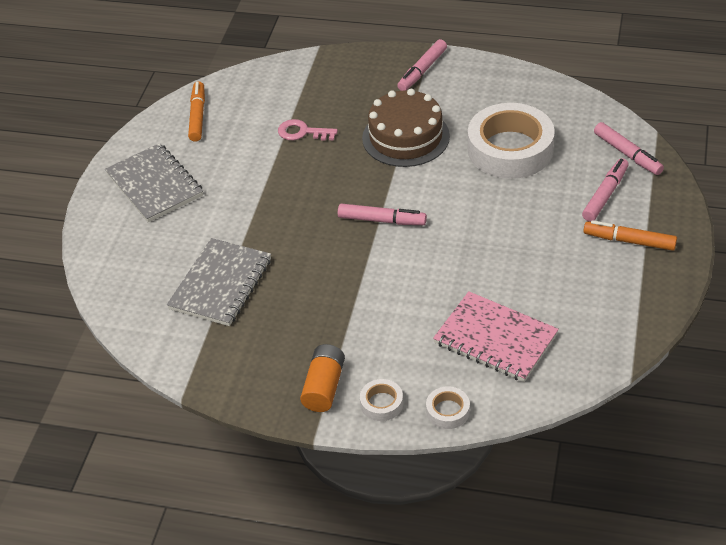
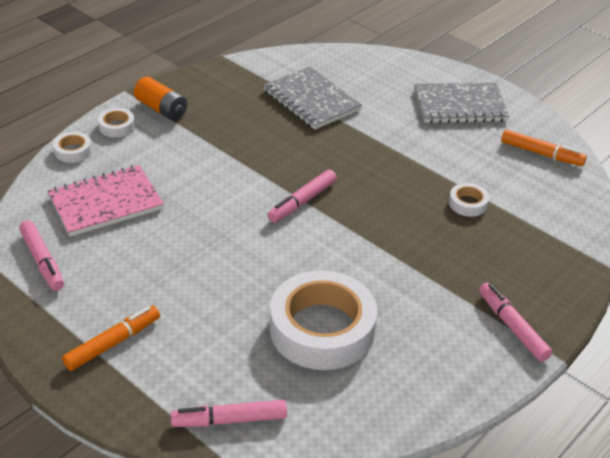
camera: 115 degrees right, 5 degrees down
pink key [278,119,338,141] -> white tape [449,183,489,217]
brown cake [362,89,450,167] -> none
pink marker [582,158,629,222] -> pink marker moved to [19,220,64,291]

